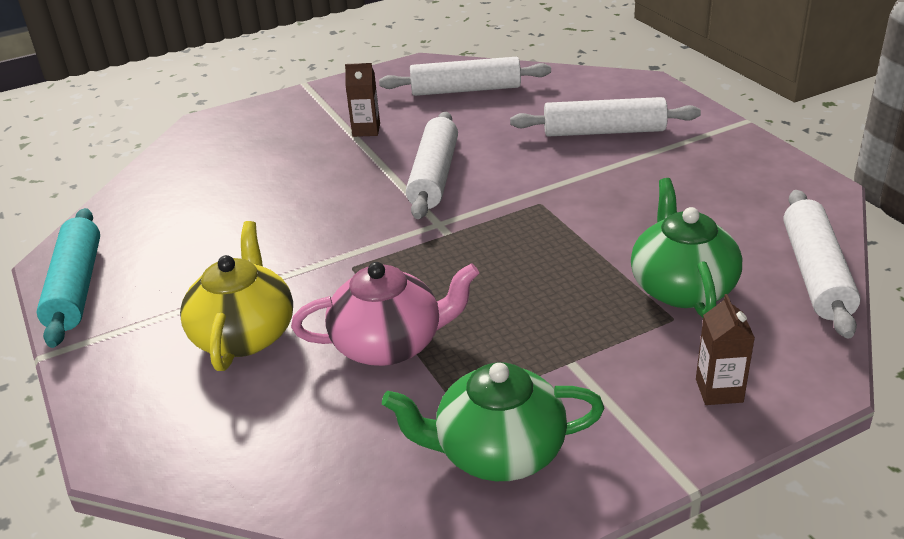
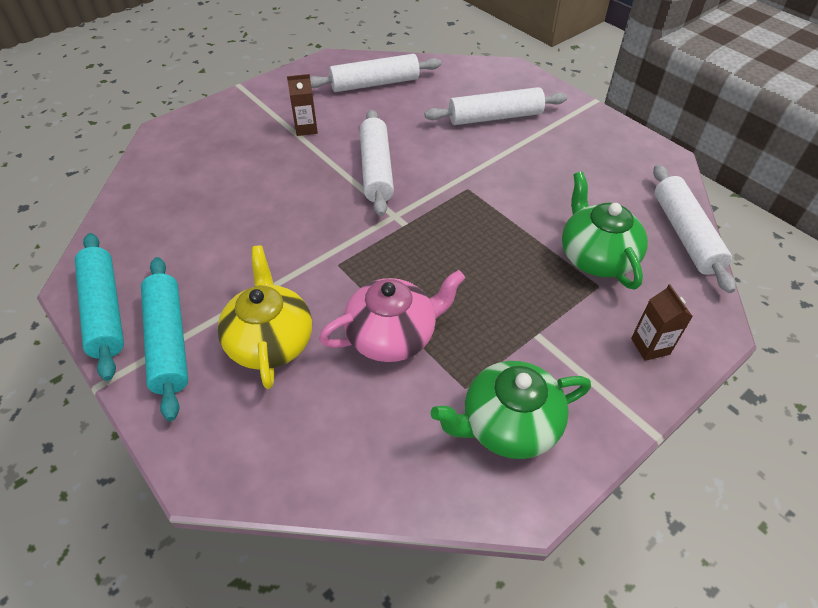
camera: 15 degrees left, 15 degrees up
none -> turquoise rolling pin [141,257,188,421]

